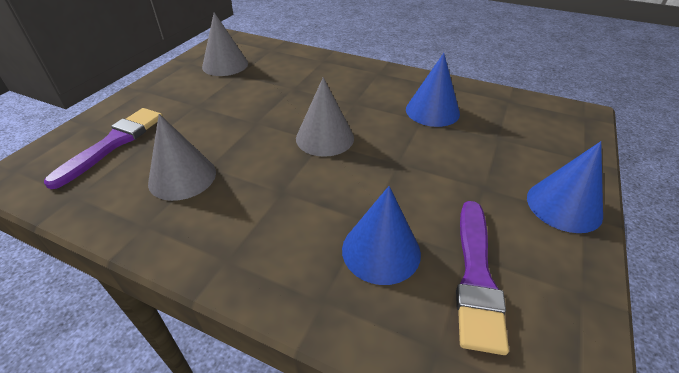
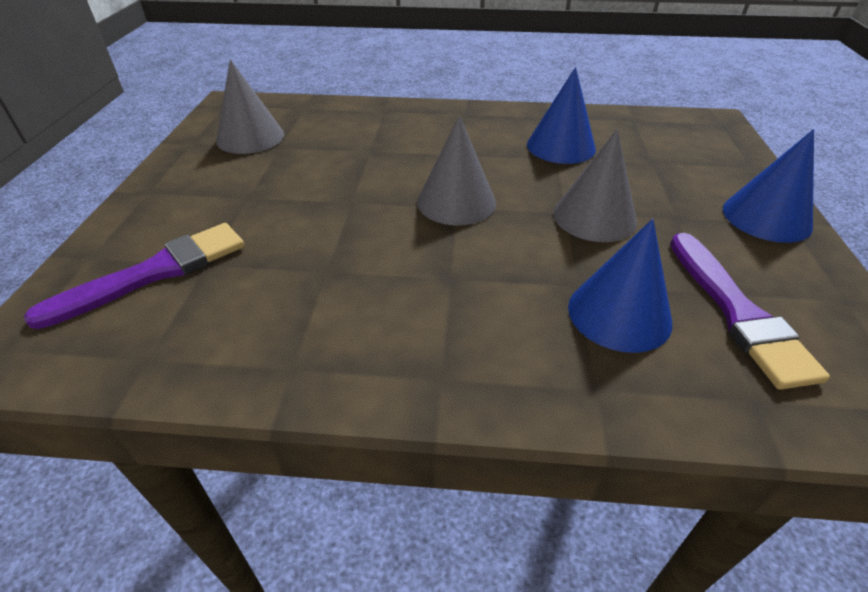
camera: 20 degrees left, 0 degrees up
purple brush [44,108,163,189] -> purple brush turned 45 degrees clockwise [24,223,245,329]
grey cone [148,114,216,201] -> grey cone moved to [553,129,637,242]

